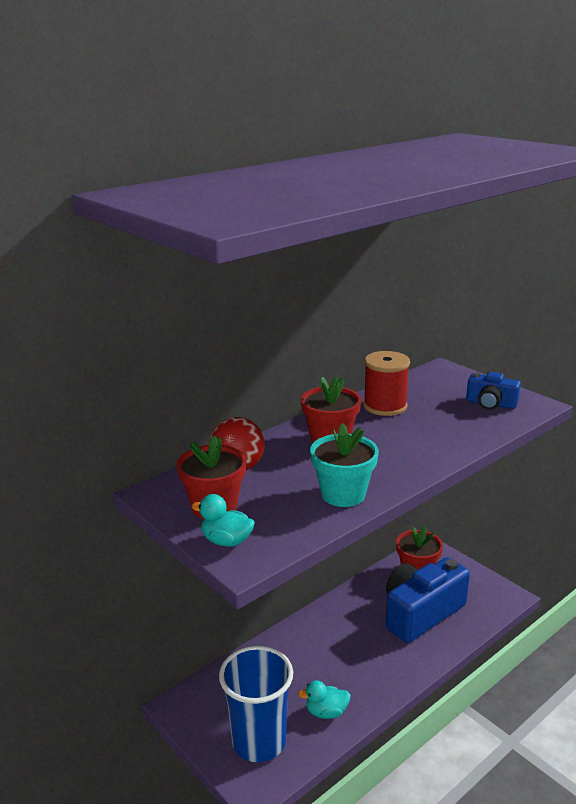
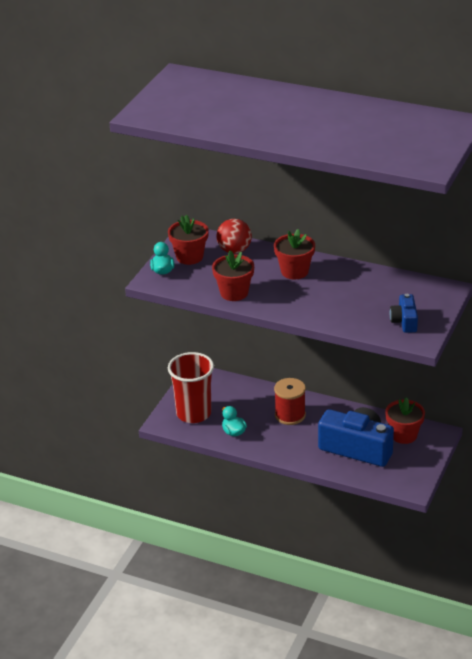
camera: 65 degrees right, 10 degrees up
blue cup [219,646,293,762] -> red cup [168,352,214,423]
turquoise flower pot [310,423,379,507] -> red flower pot [212,251,254,301]
red spool [363,351,410,416] -> red spool moved to [274,378,306,425]

